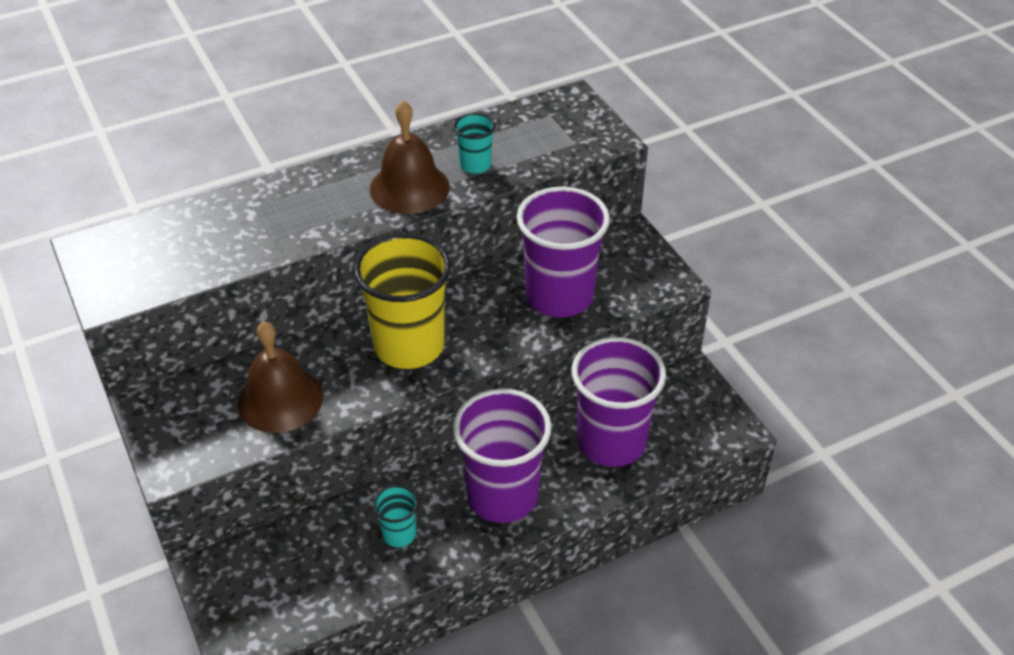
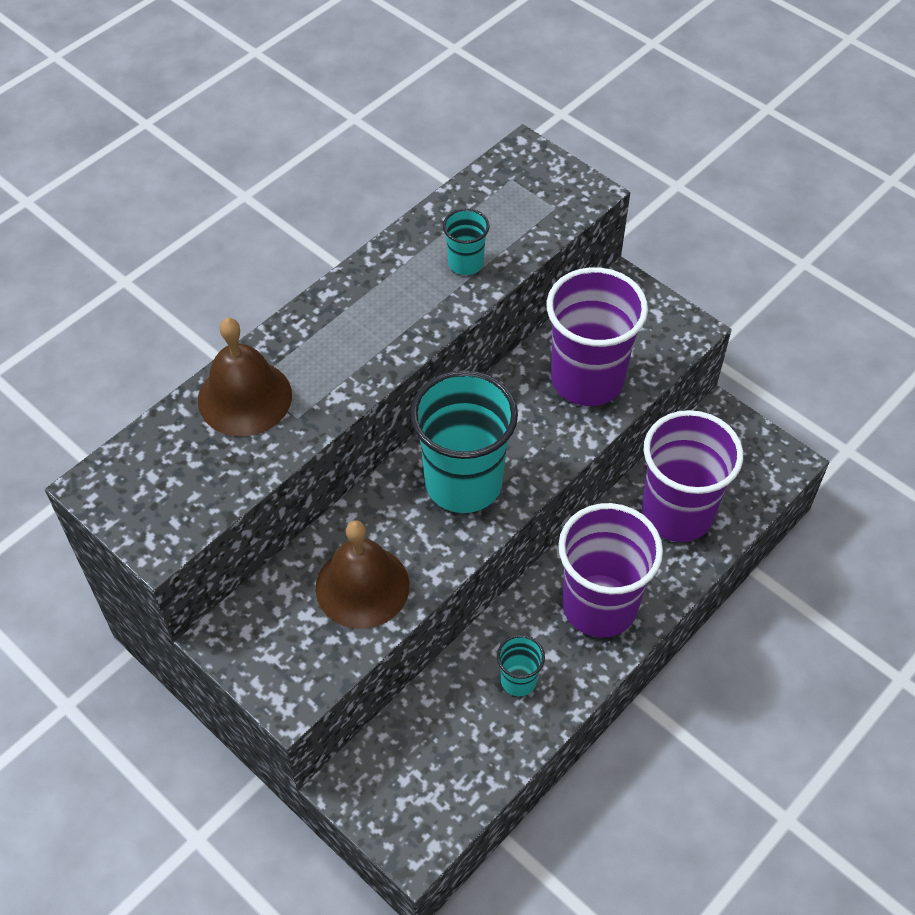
camera: 20 degrees left, 10 degrees up
yellow cup [353,234,451,369] -> turquoise cup [411,370,518,513]
brown bell [370,100,450,214] -> brown bell moved to [198,318,292,436]

